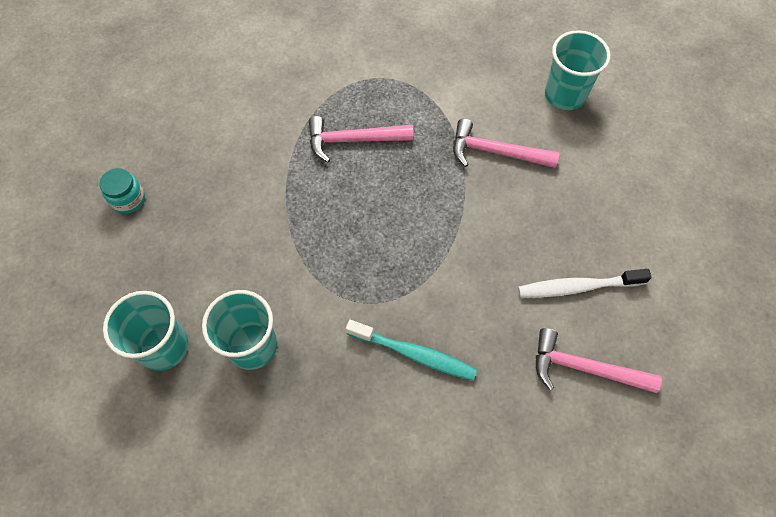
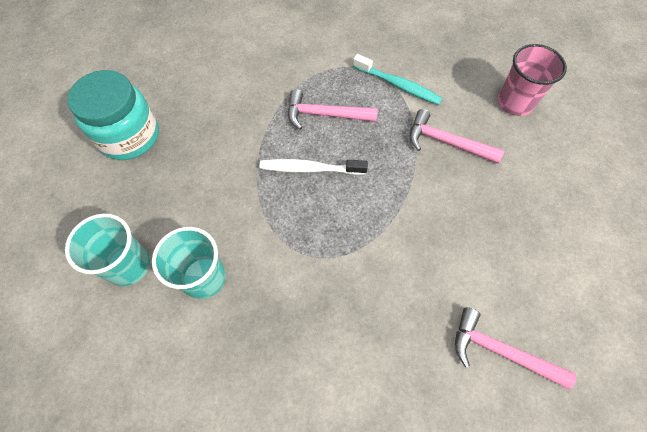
camera: 10 degrees right, 0 degrees up
turquoise jar [100,168,145,214] -> turquoise jar [67,70,159,160], size x2.13
turquoise toothbrush [346,320,477,381] -> turquoise toothbrush moved to [353,54,443,105]
white toothbrush [518,269,652,298] -> white toothbrush moved to [259,159,368,175]
turquoise cup [545,30,611,110] -> pink cup [498,44,567,116]

